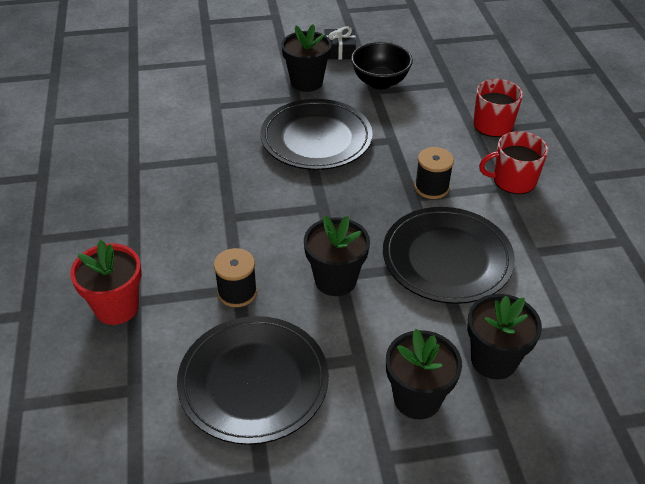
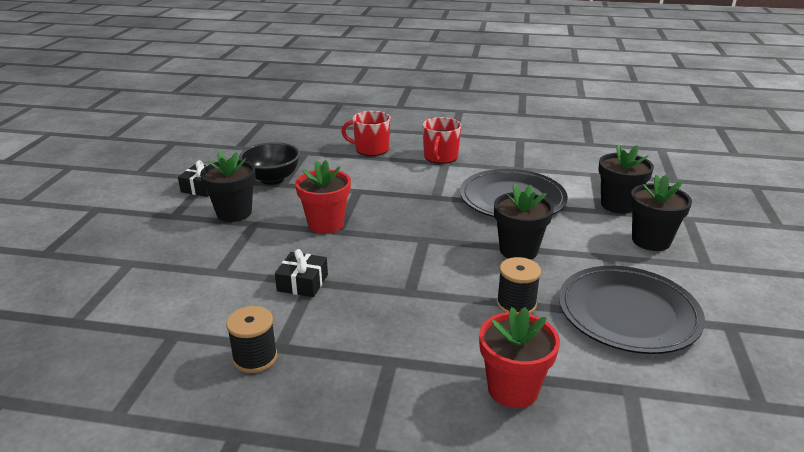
camera: 70 degrees left, 15 degrees down
black plate [260,99,373,170] -> red flower pot [295,160,351,234]
black spool [415,147,454,199] -> black spool moved to [226,306,278,373]
none -> black gift [275,249,328,297]

